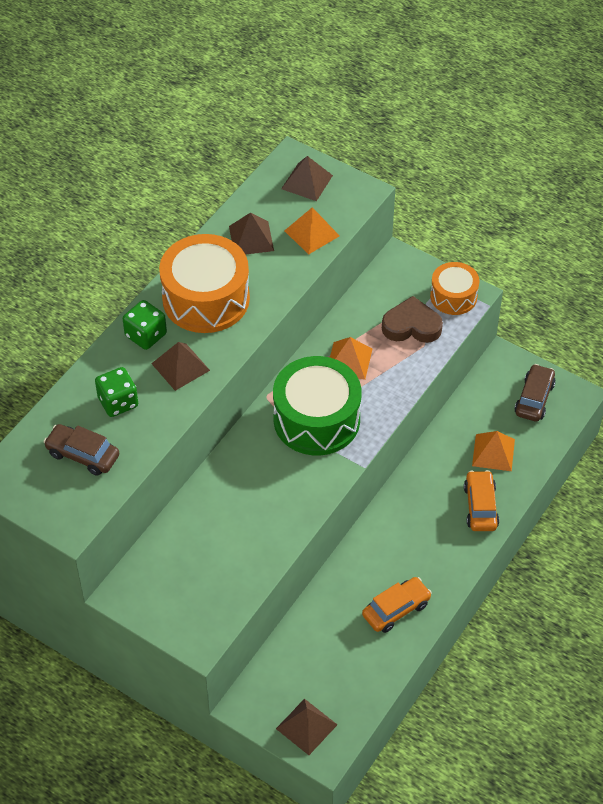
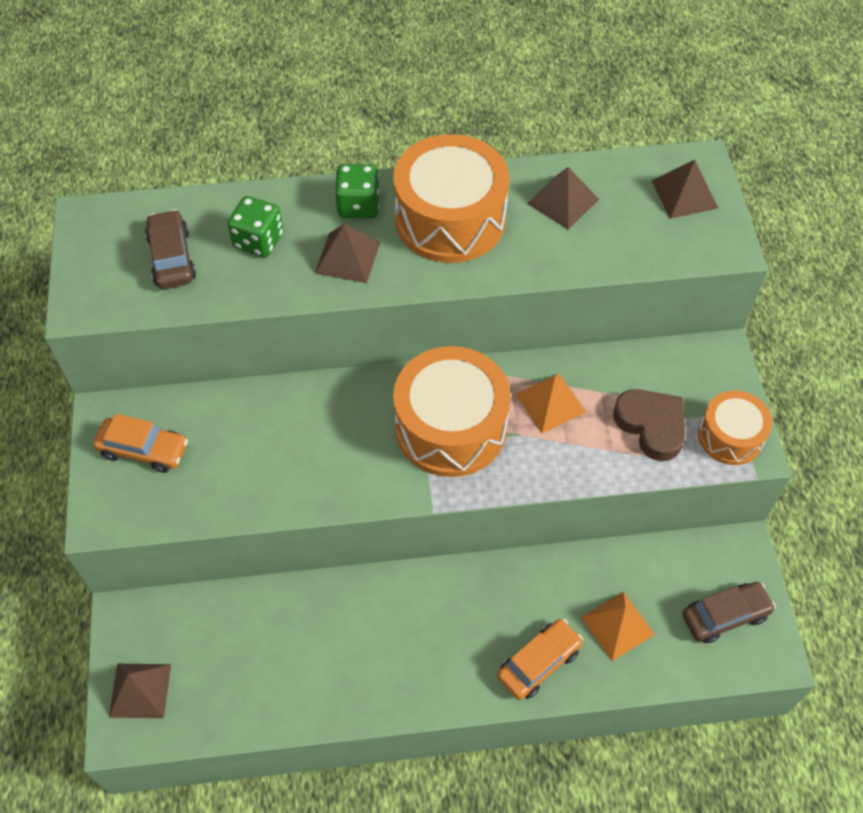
camera: 50 degrees right, 5 degrees up
green drum [273,356,361,456] -> orange drum [393,346,511,477]
orange pyramid [284,208,340,254] -> none
orange car [362,577,432,633] -> orange car moved to [93,414,188,473]

